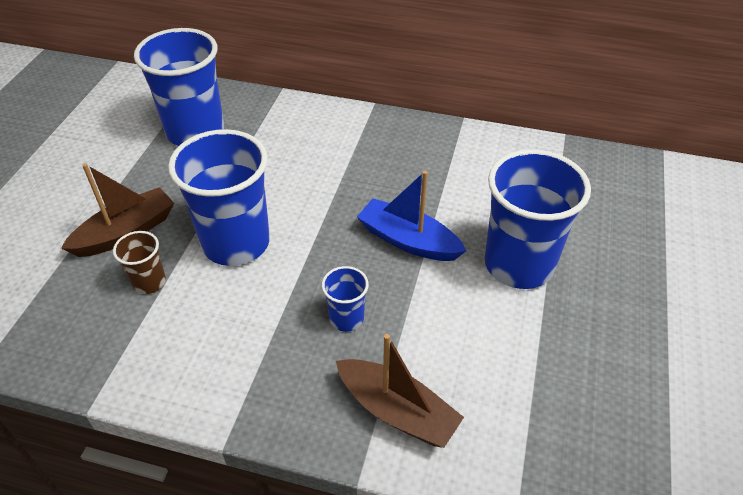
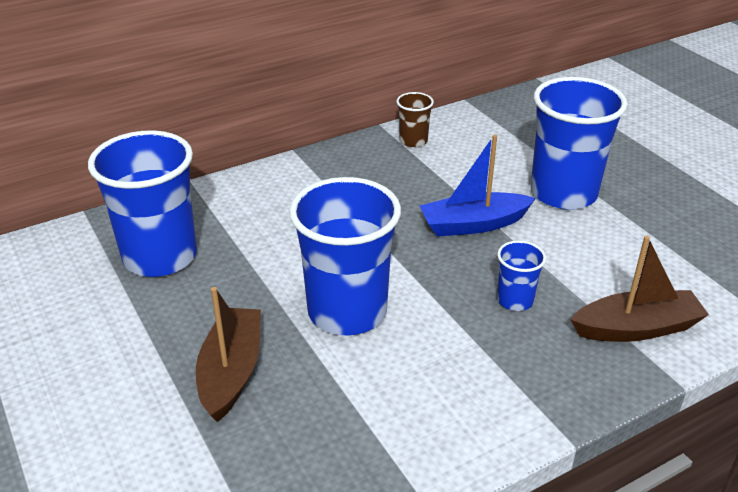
camera: 45 degrees left, 10 degrees down
brown cup [113,231,166,294] -> brown cup moved to [396,92,434,148]

